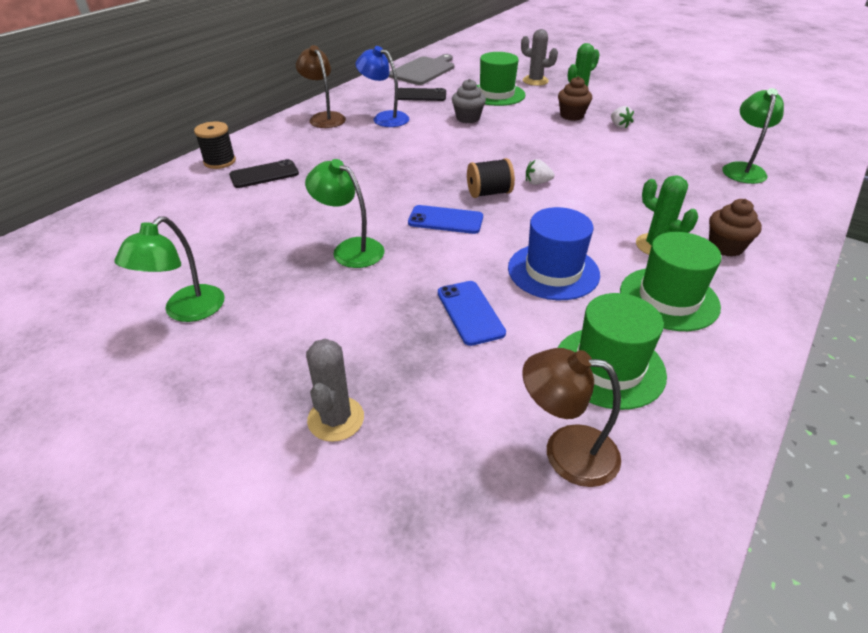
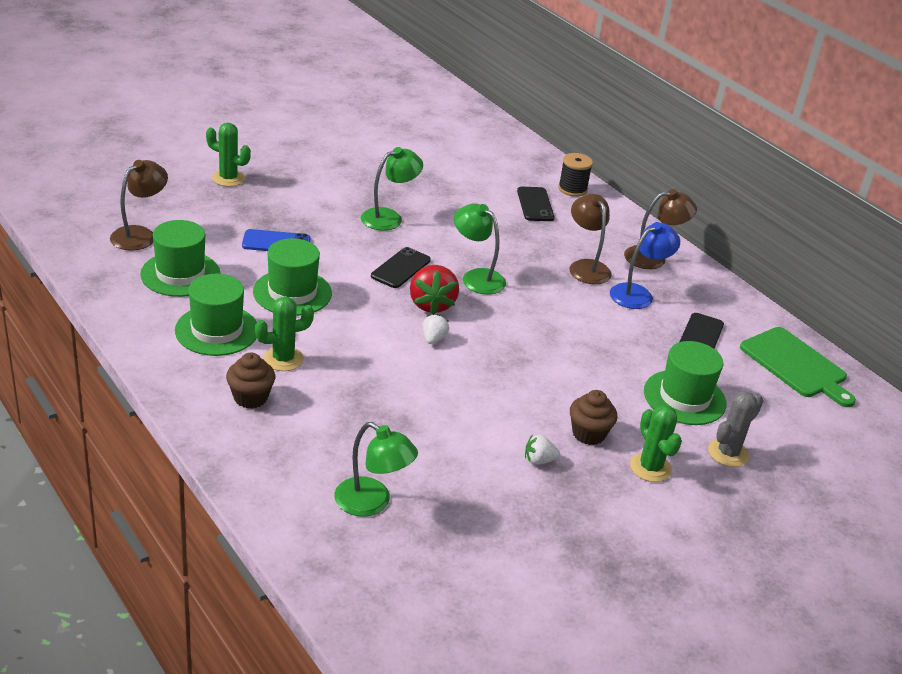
camera: 105 degrees right, 5 degrees down
green lamp [114,216,224,322] -> green lamp moved to [454,203,506,294]
grey cactus [306,339,364,442] -> green cactus [206,123,251,187]
grey cutting board [389,54,454,85] -> green cutting board [740,327,856,407]
blue phone [408,205,483,234] -> black phone [371,247,431,288]
grey cupcake [452,79,486,123] -> none
black spool [467,158,515,198] -> red strawberry [410,265,459,315]
blue hat [508,207,600,300] -> green hat [253,238,332,316]
none -> brown lamp [570,194,612,284]

